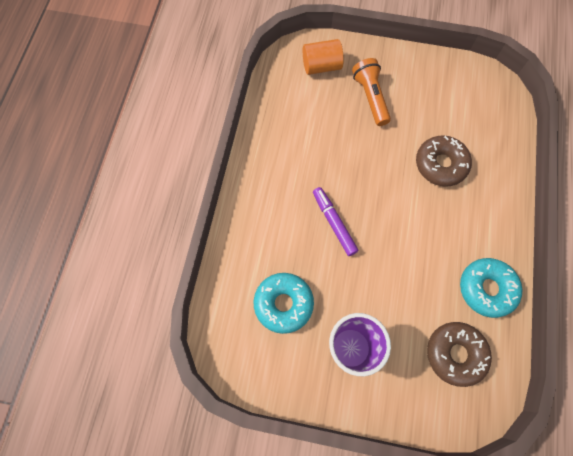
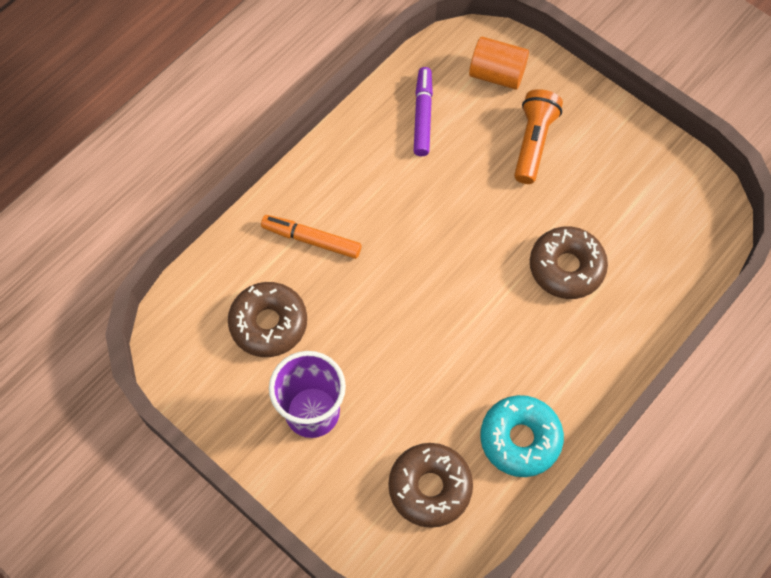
camera: 30 degrees right, 5 degrees down
turquoise donut [254,273,314,334] -> brown donut [228,282,307,357]
purple marker [313,187,359,256] -> purple marker moved to [414,67,433,156]
none -> orange marker [261,215,362,259]

